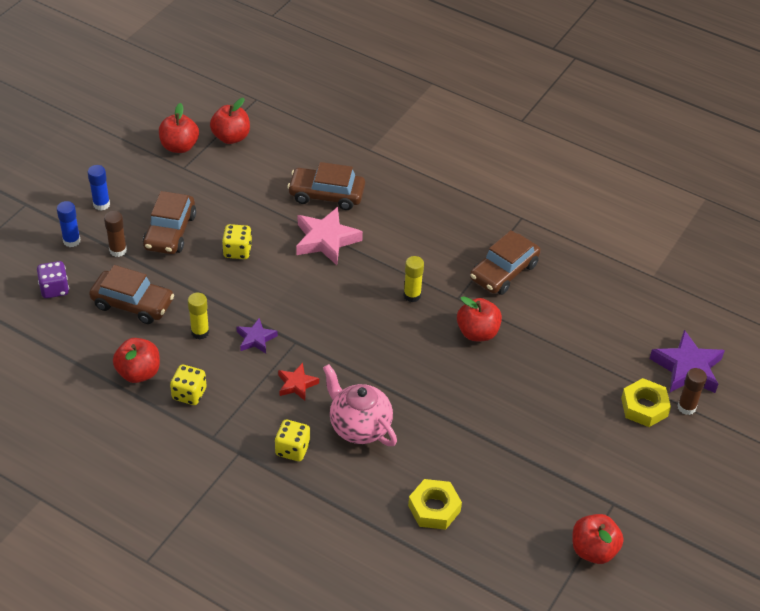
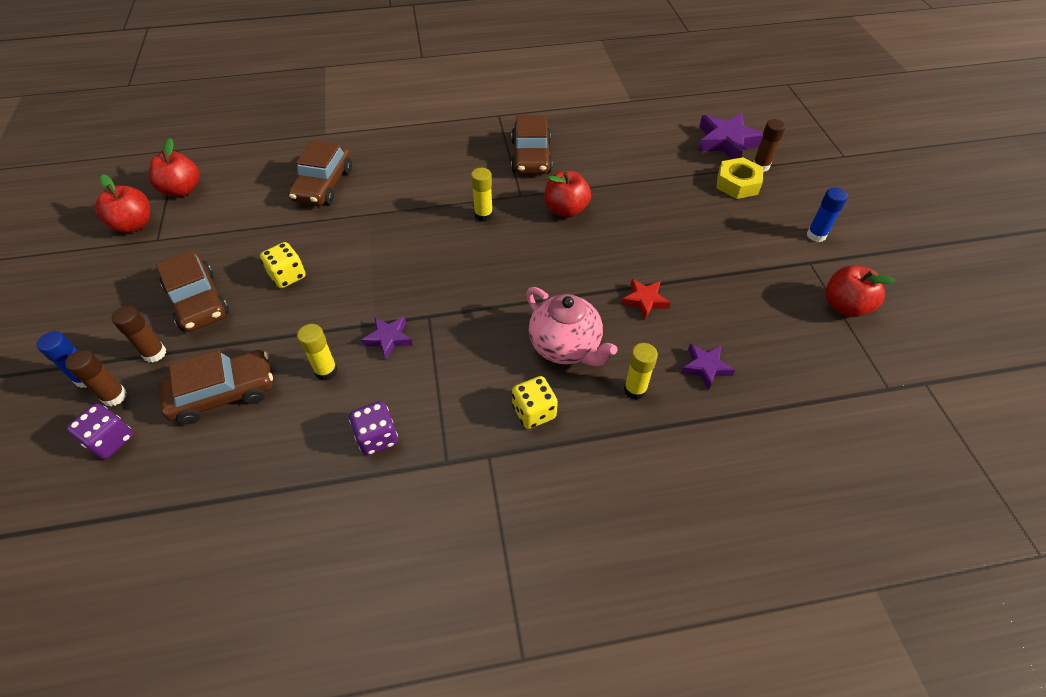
camera: 40 degrees left, 5 degrees up
blue glue stick [88,165,110,211] -> blue glue stick moved to [807,187,848,242]
red apple [113,338,160,383] -> none
yellow dice [170,365,206,405] -> purple dice [349,401,398,455]
red star [278,363,319,401] -> red star moved to [621,279,671,319]
brown car [287,162,365,210] -> brown car turned 45 degrees counterclockwise [288,141,352,206]
pink star [296,207,363,265] -> none
pink teapot [323,364,397,446] -> pink teapot turned 135 degrees counterclockwise [526,287,618,366]
yellow nut [408,479,462,530] -> purple star [681,344,735,390]
none -> brown glue stick [65,350,127,407]
none -> yellow glue stick [624,343,658,400]

